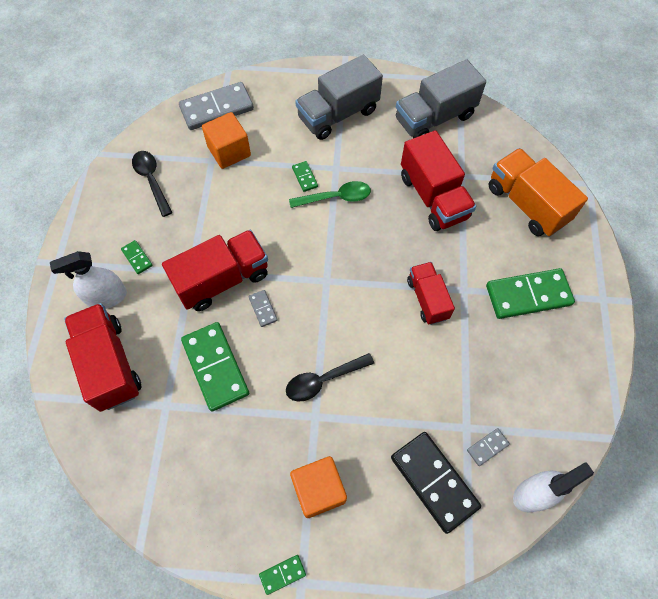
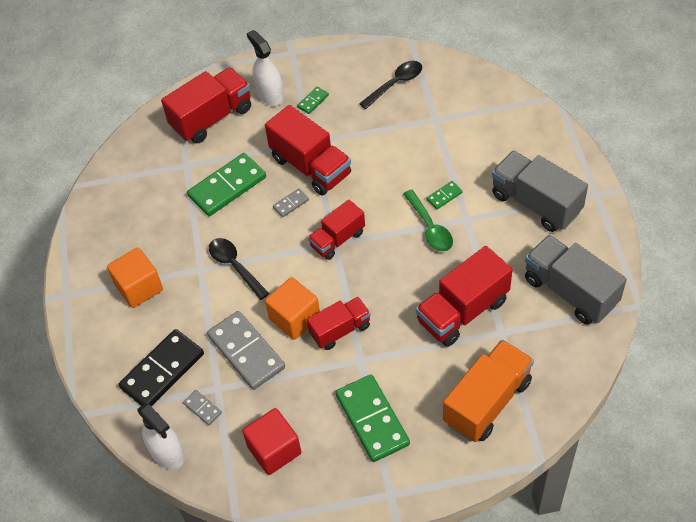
camera: 80 degrees right, 10 degrees down
grey domino [179,82,254,130] -> grey domino moved to [207,311,285,390]
orange cube [202,112,251,169] -> orange cube moved to [265,277,320,340]
green domino [259,555,306,595] -> none
none -> red cube [242,408,301,475]
none -> red truck [308,200,365,260]

